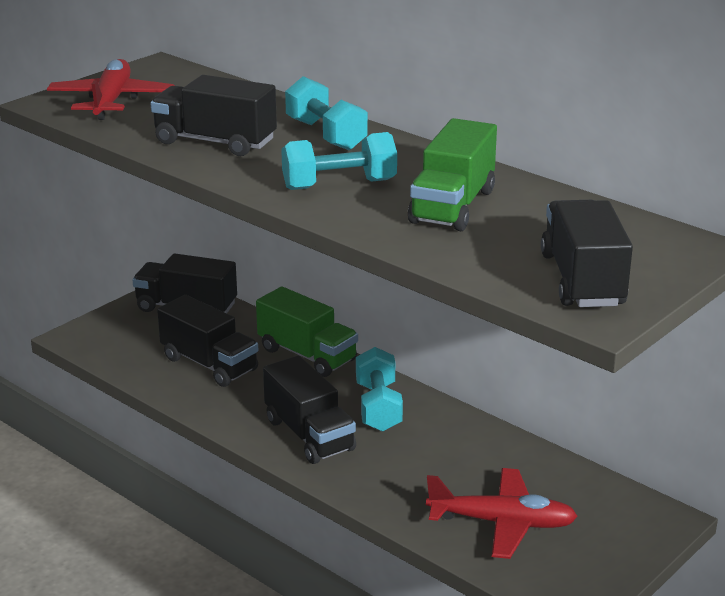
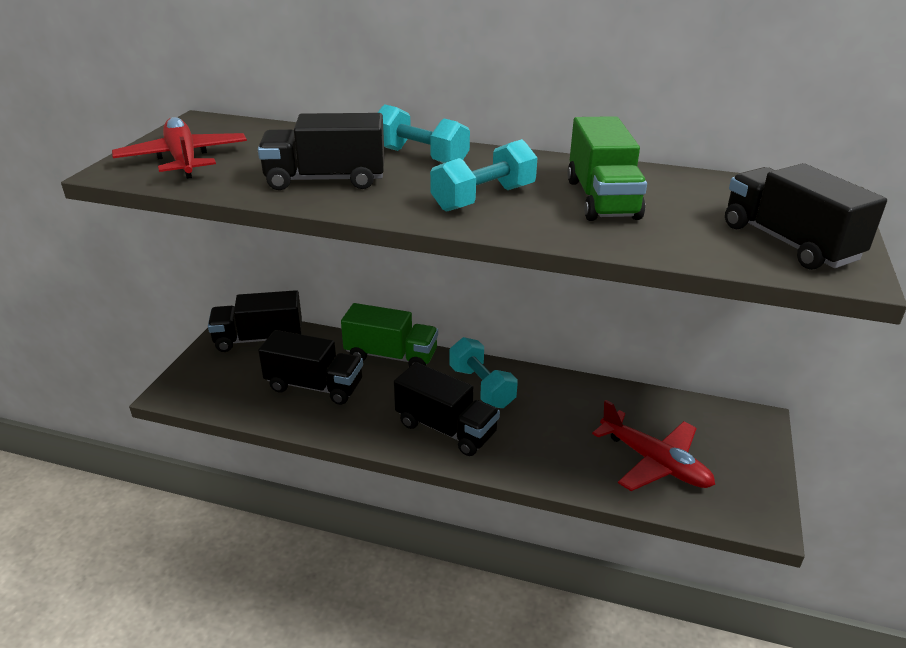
camera: 25 degrees left, 5 degrees up
red plane [426,468,578,559] -> red plane turned 60 degrees clockwise [592,400,715,491]

